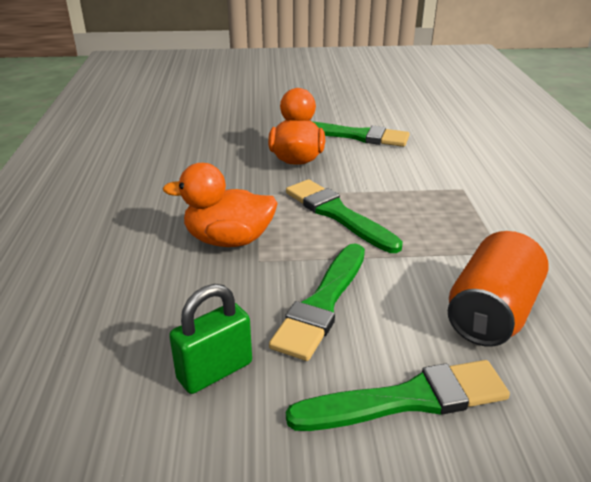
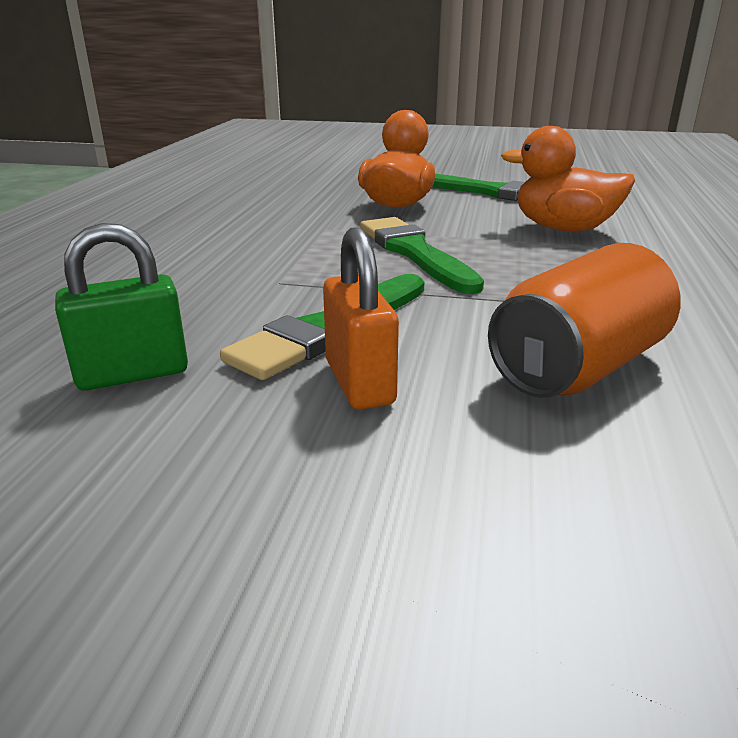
camera: 15 degrees right, 5 degrees down
orange duck [163,163,278,247] -> orange duck moved to [501,126,635,231]
green brush [286,360,510,431] -> none
none -> orange padlock [323,227,399,410]

